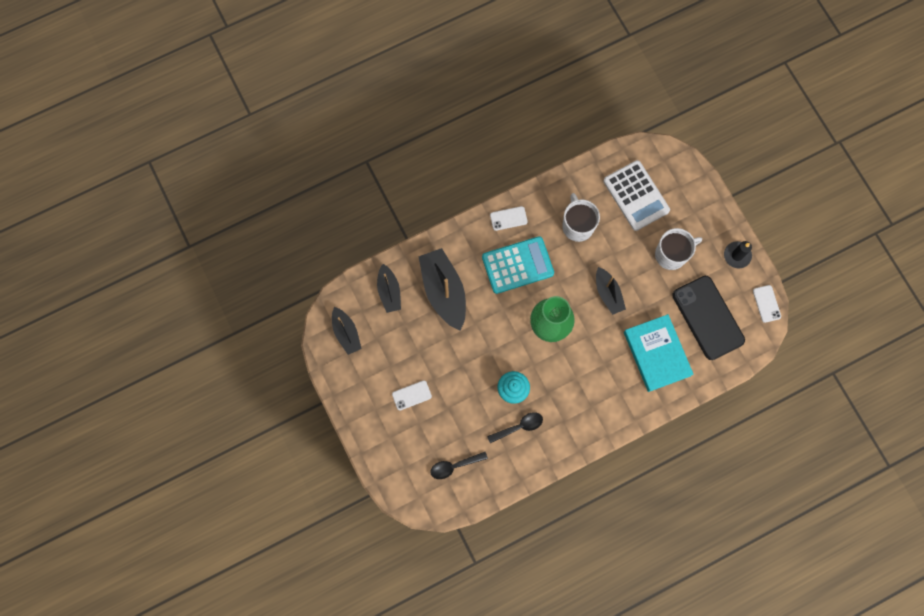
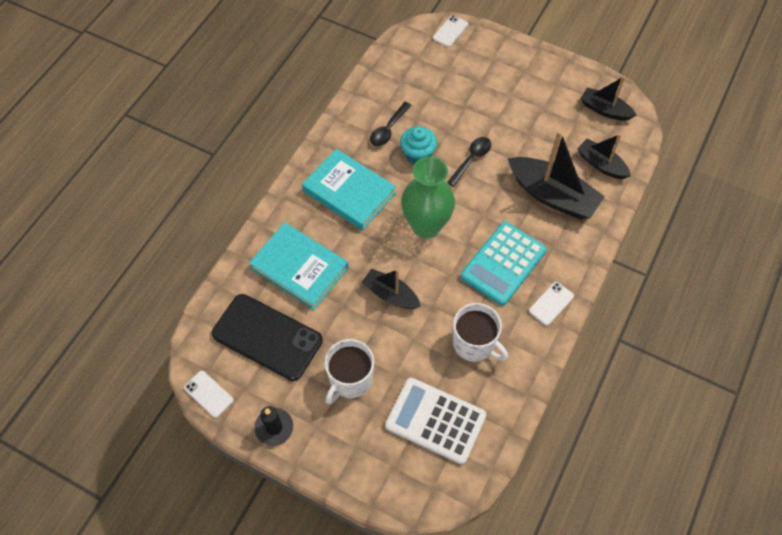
camera: 145 degrees right, 15 degrees down
white phone [392,380,432,410] -> white phone moved to [433,15,468,47]
black spoon [430,452,488,479] -> black spoon moved to [447,137,491,186]
none -> turquoise book [302,148,396,230]

